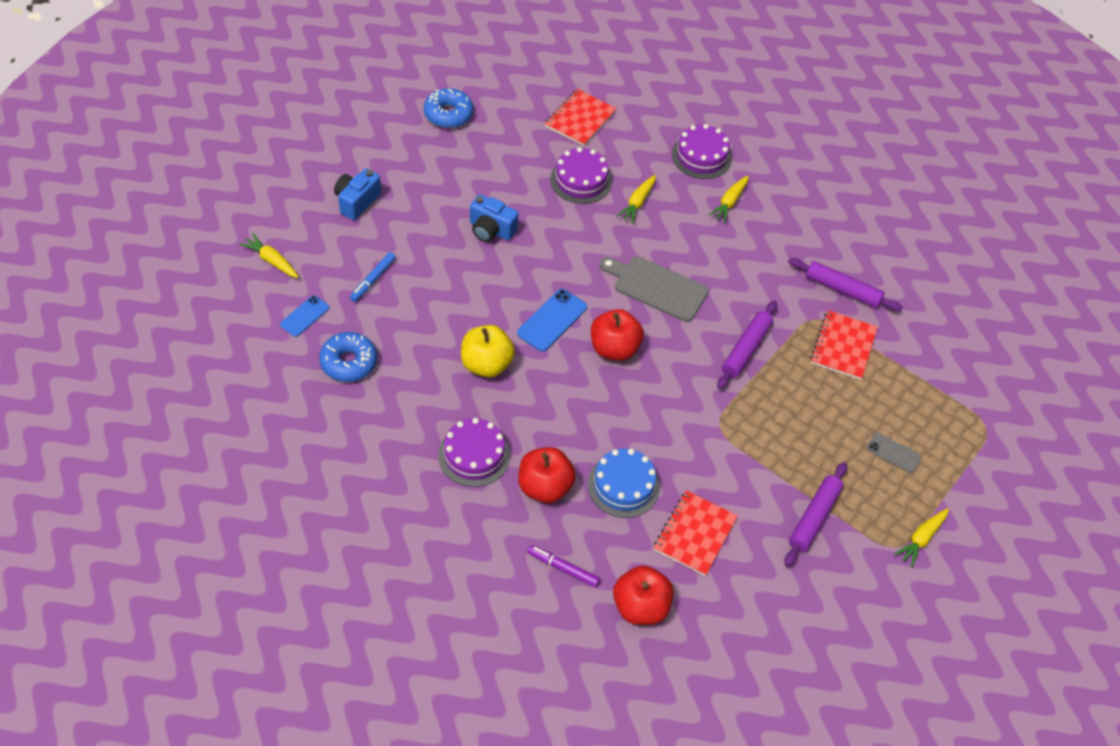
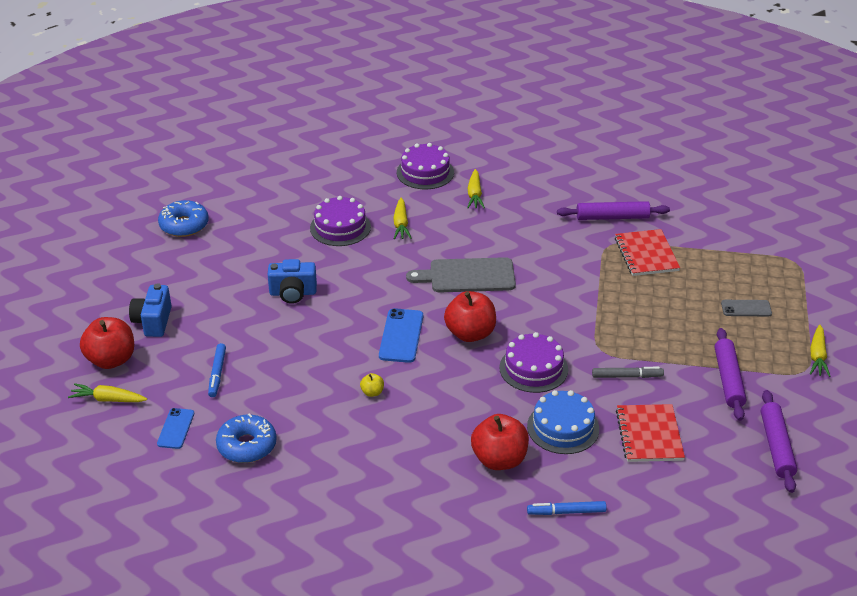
camera: 25 degrees left, 15 degrees down
purple cake [438,418,510,487] -> purple cake moved to [499,332,568,393]
yellow apple [461,325,515,377] -> yellow apple [360,373,384,397], size x0.44
purple marker [528,545,600,587] -> blue marker [527,501,607,515]
red notebook [545,89,617,146] -> none
red apple [613,565,674,625] -> red apple moved to [80,317,134,369]
purple rolling pin [717,301,777,389] -> purple rolling pin moved to [761,390,797,493]
none -> grey marker [592,367,664,378]

